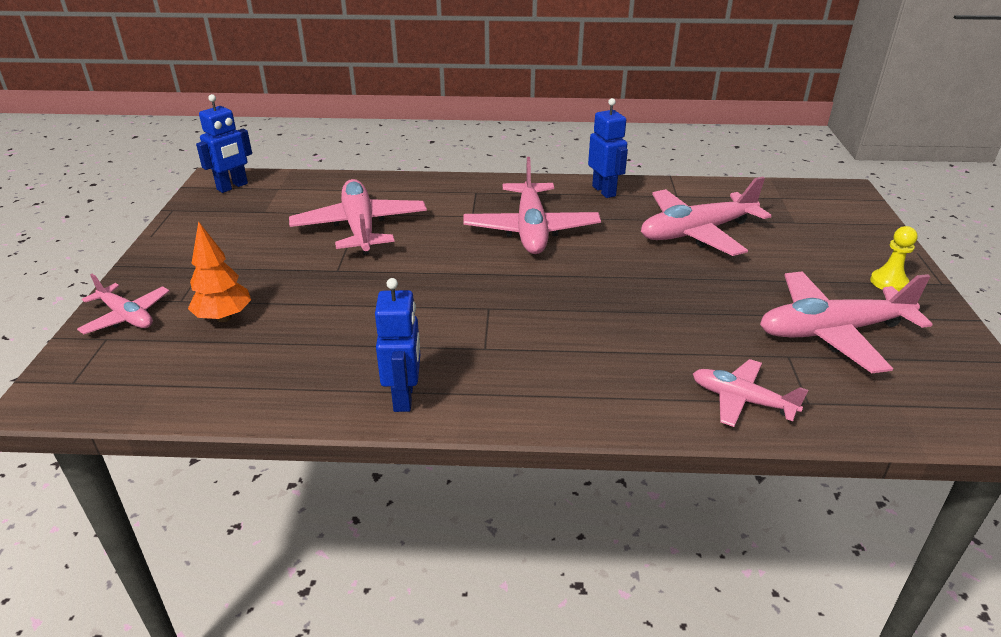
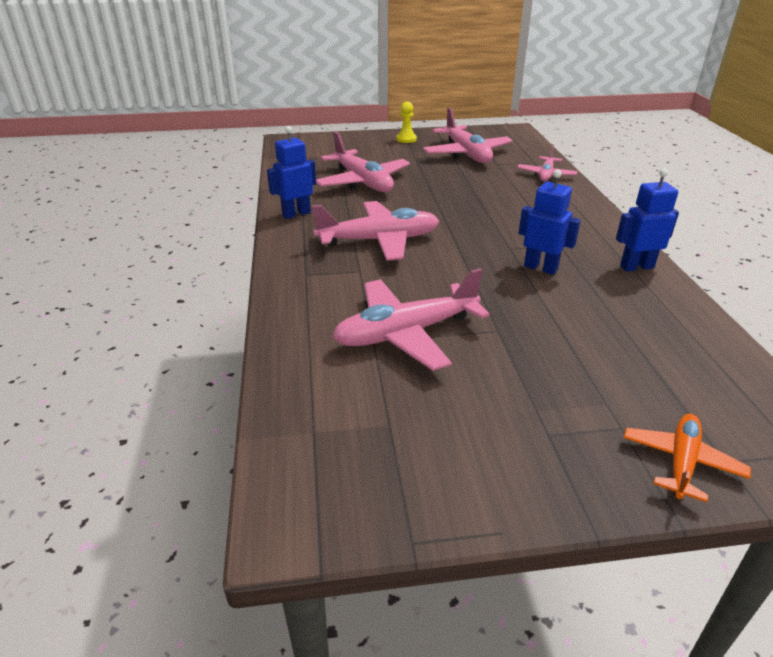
camera: 100 degrees left, 0 degrees up
pink plane [77,274,170,334] -> orange plane [624,414,751,502]
orange tree [188,221,251,322] -> none
blue robot [196,94,252,193] -> blue robot moved to [519,170,581,275]

